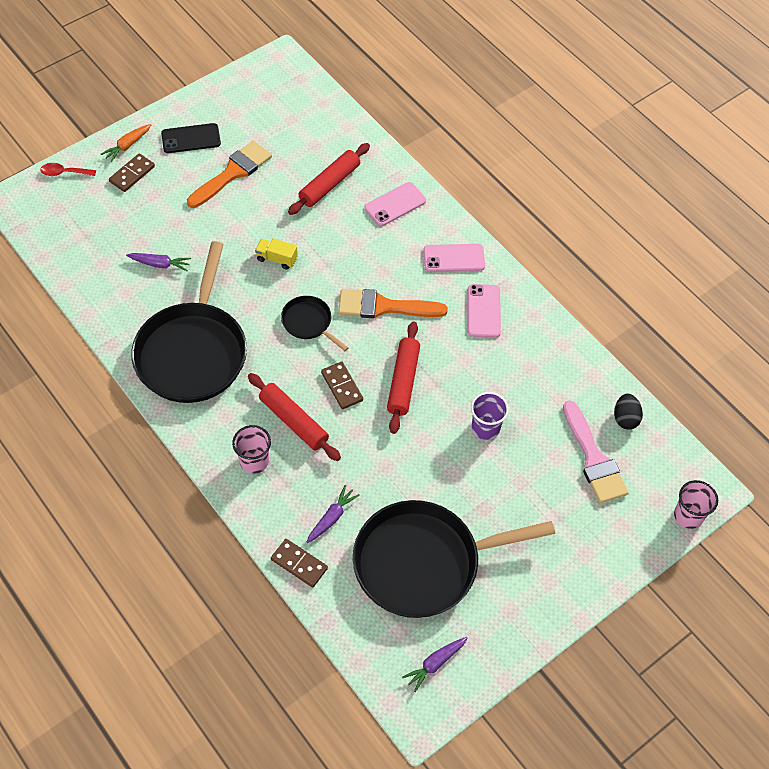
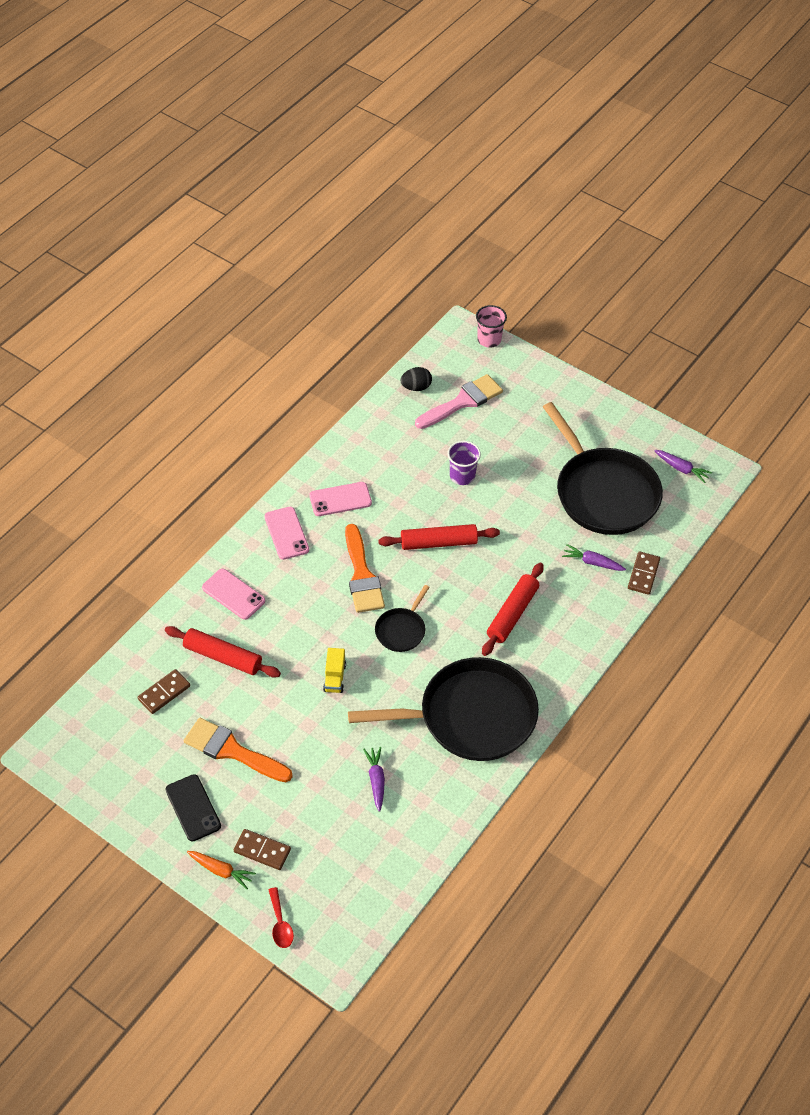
camera: 105 degrees left, 5 degrees down
pink cup [232,425,271,474] -> none
brown domino [321,361,363,409] -> brown domino moved to [138,669,190,714]

